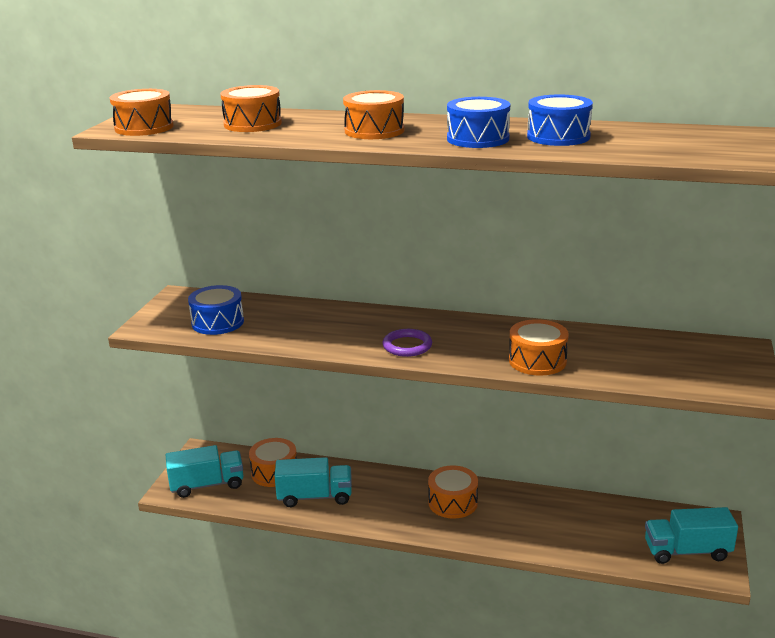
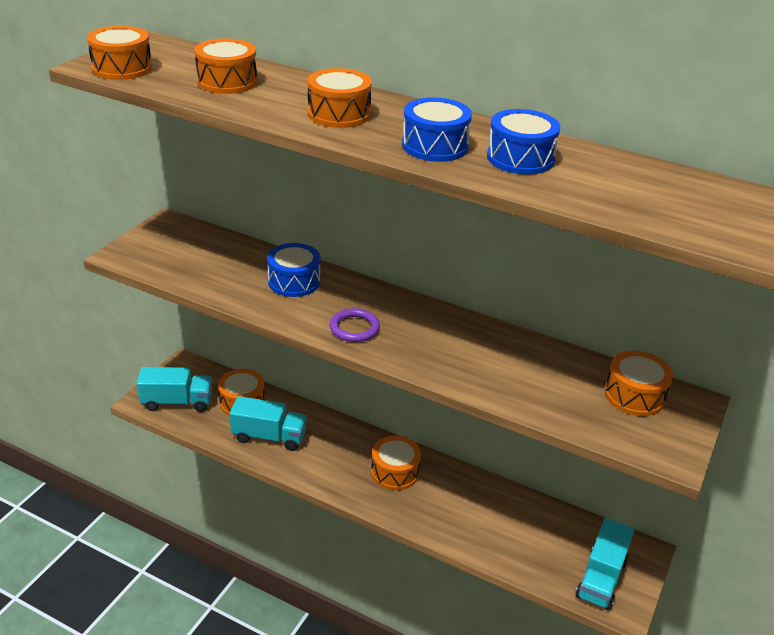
camera: 10 degrees right, 10 degrees up
blue drum [188,285,244,335] -> blue drum moved to [267,243,320,297]
orange drum [509,319,569,376] -> orange drum moved to [604,351,673,416]
turquoise truck [645,507,738,564] -> turquoise truck turned 75 degrees counterclockwise [575,518,634,611]

